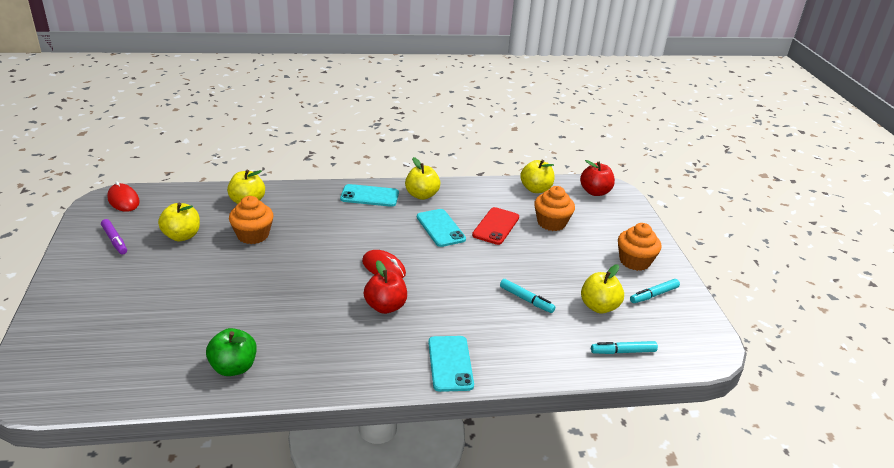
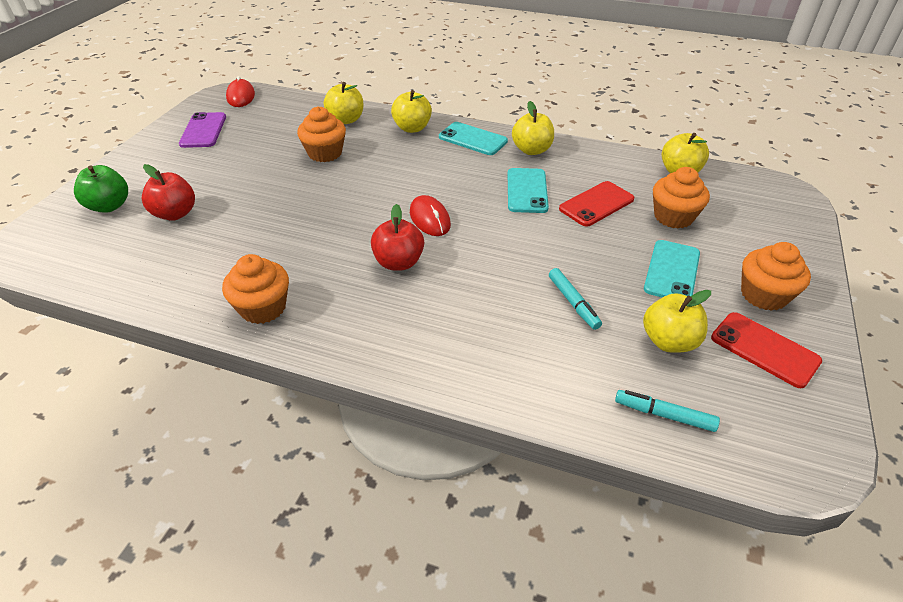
camera: 30 degrees right, 10 degrees up
purple marker [101,219,127,255] -> purple phone [179,112,226,148]
yellow apple [158,203,200,241] -> yellow apple moved to [391,90,432,133]
green apple [206,328,257,376] -> green apple moved to [74,165,128,213]
turquoise phone [428,336,474,392] -> turquoise phone moved to [644,240,700,298]
red apple [580,160,615,196] -> red apple moved to [142,164,195,221]
turquoise marker [630,279,680,303] -> red phone [711,312,822,388]
none -> orange cupcake [222,254,289,324]

